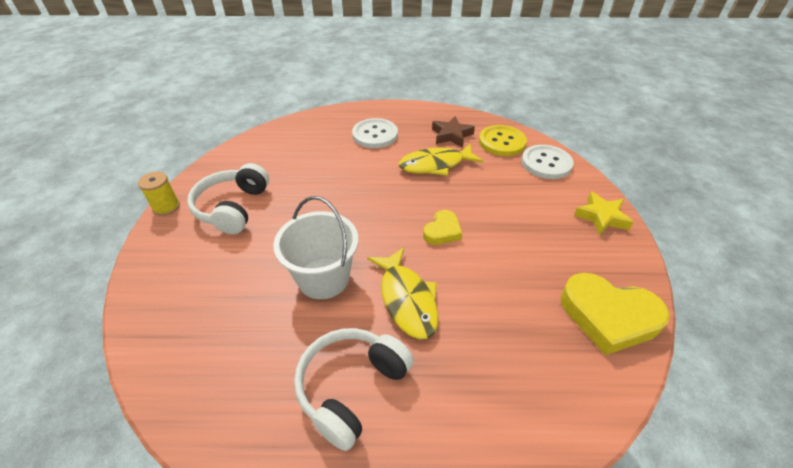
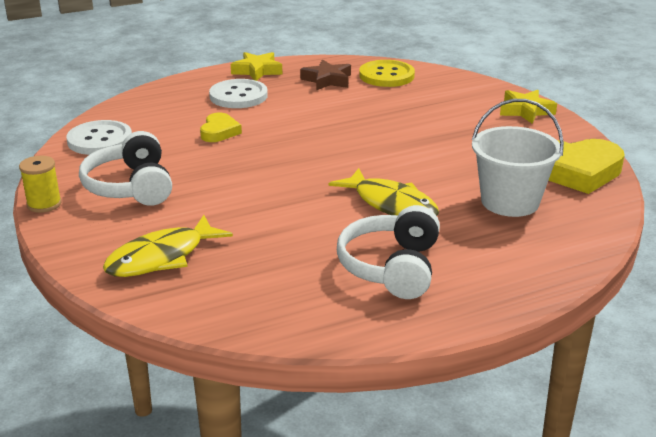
camera: 25 degrees left, 15 degrees down
white bucket [273,196,358,299] -> white bucket moved to [472,99,564,217]
yellow fish [399,143,483,176] -> yellow fish moved to [103,215,233,277]
yellow heart [423,210,462,245] -> yellow heart moved to [200,113,242,142]
white button [521,145,574,179] -> white button moved to [66,120,132,155]
none -> yellow star [231,52,282,81]

